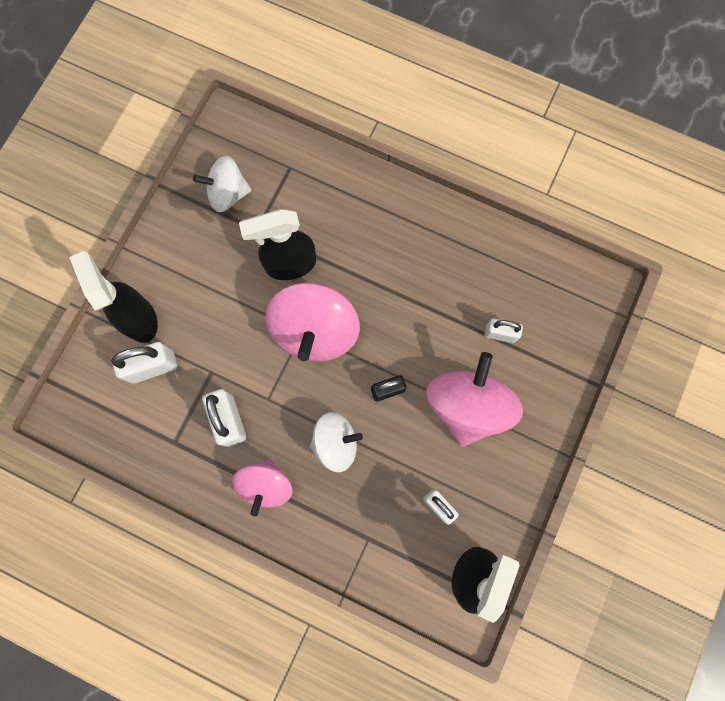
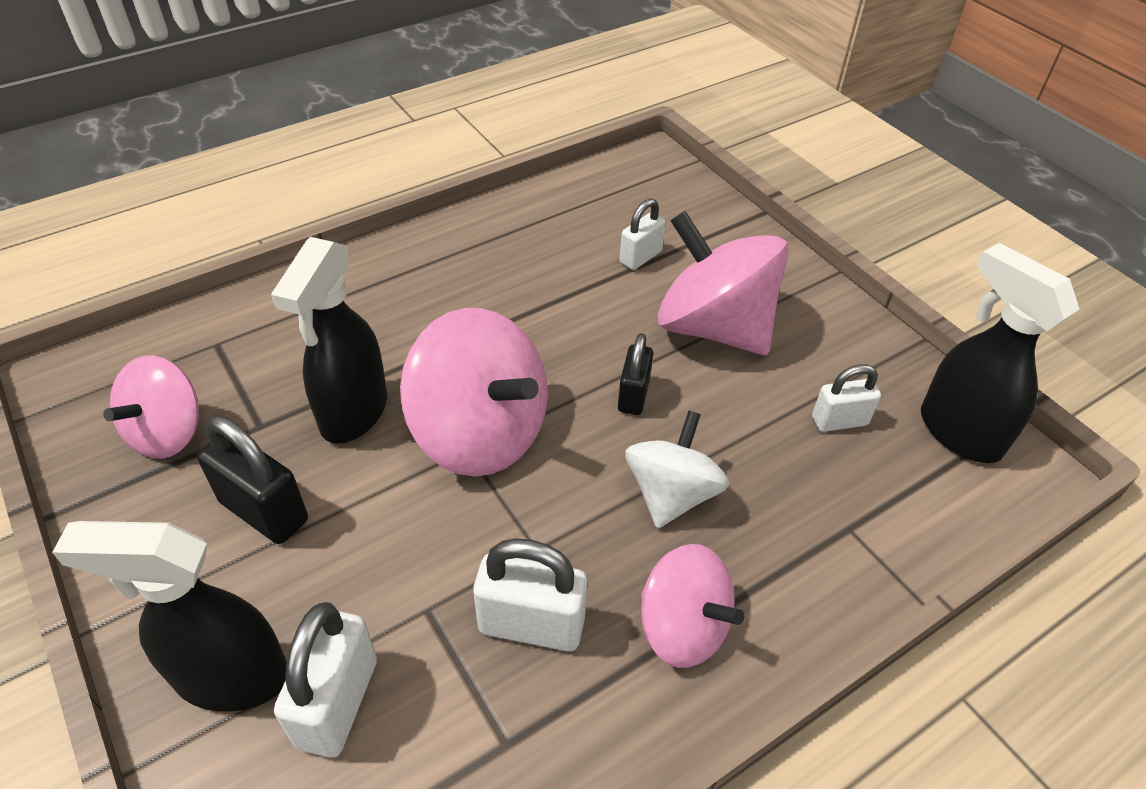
camera: 60 degrees left, 30 degrees down
white spinning top [193,156,252,212] -> pink spinning top [103,355,199,459]
none -> black padlock [197,416,308,544]

